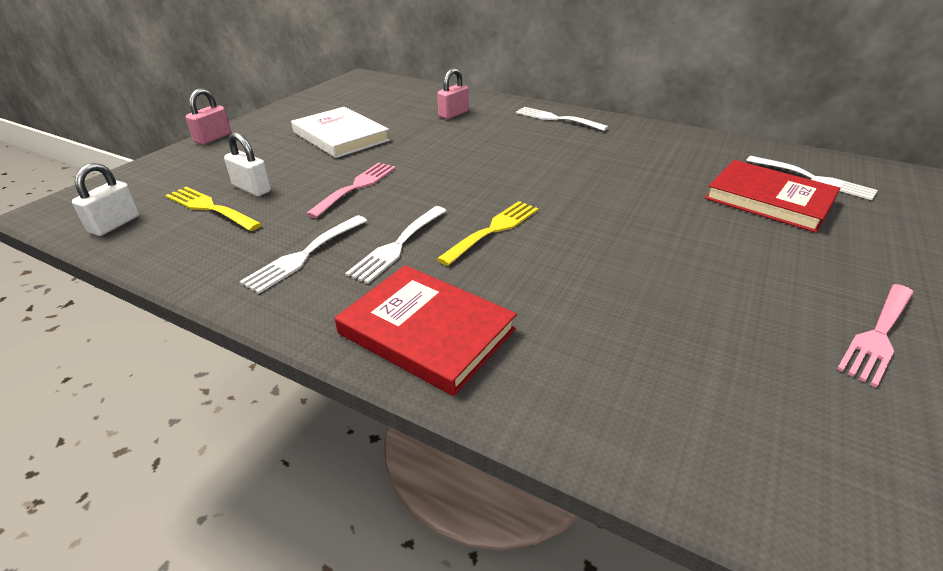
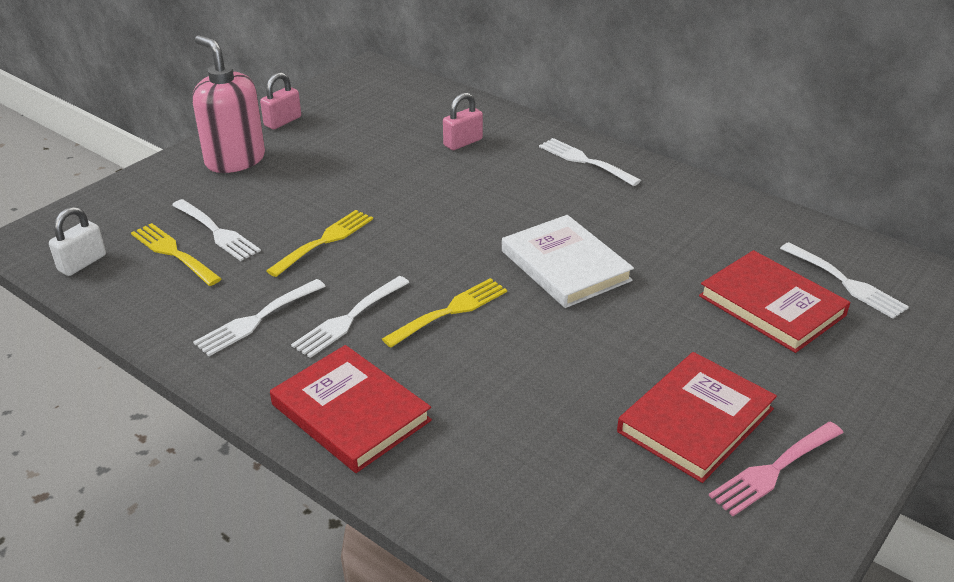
camera: 10 degrees right, 0 degrees up
pink padlock [186,88,231,145] -> pink padlock moved to [260,72,301,129]
white padlock [224,132,271,196] -> white fork [172,199,261,261]
white book [291,107,390,158] -> white book moved to [502,215,634,308]
pink fork [306,162,396,218] -> yellow fork [266,210,373,277]
none -> pink soap dispenser [192,35,265,173]
none -> red book [617,352,777,483]

